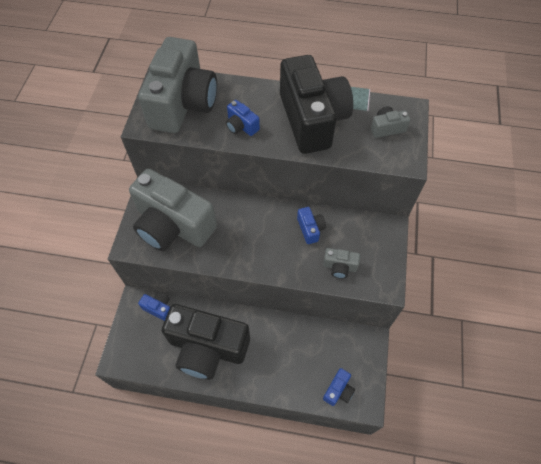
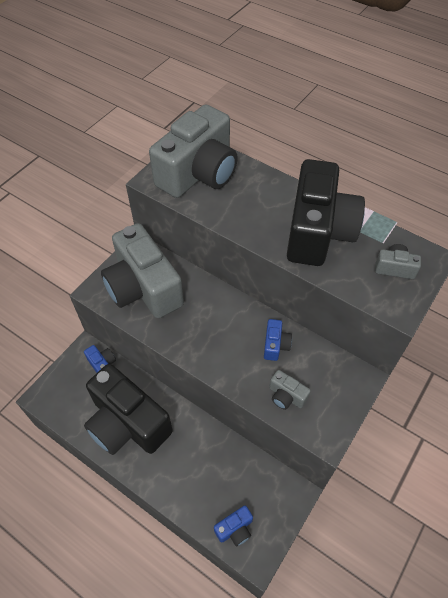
camera: 25 degrees right, 5 degrees down
blue camera [226,100,260,136] -> none

